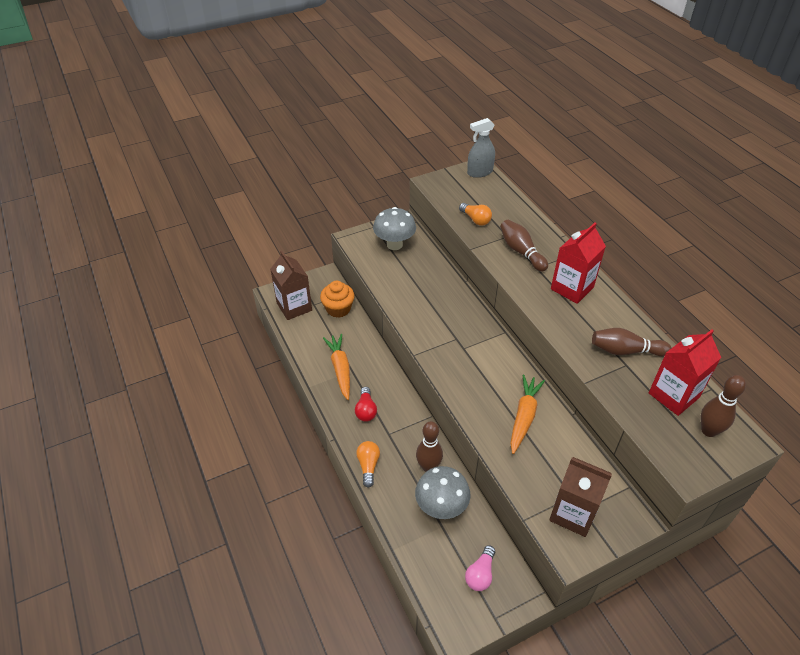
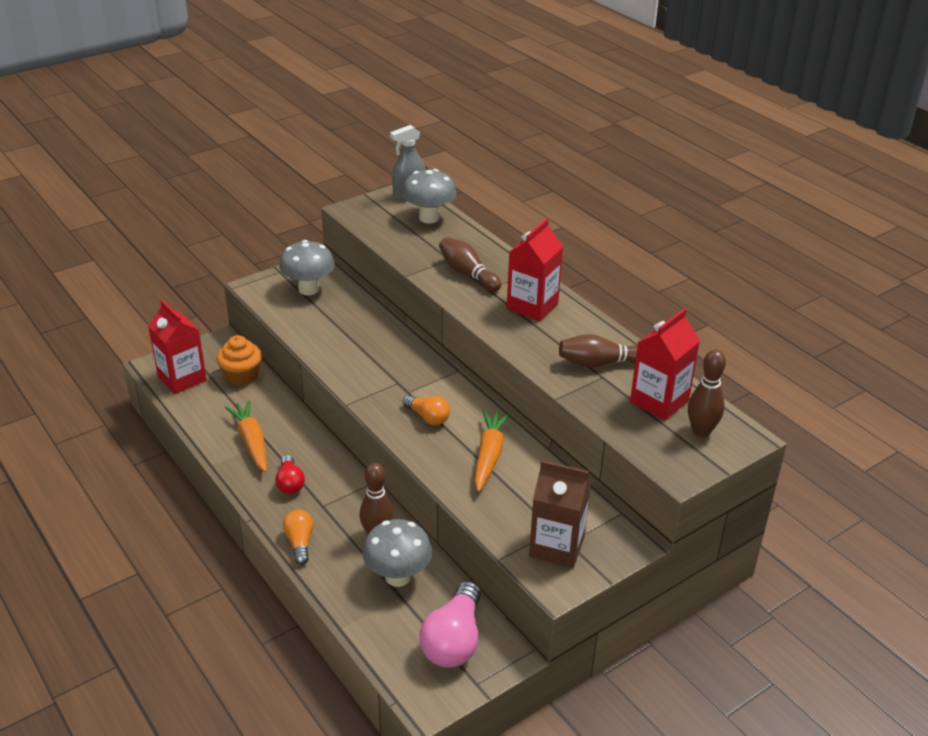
camera: 10 degrees left, 10 degrees down
brown carton [270,251,312,320] -> red carton [148,300,207,394]
orange light bulb [459,203,492,226] -> orange light bulb moved to [403,395,450,425]
pink light bulb [465,545,495,591] -> pink light bulb [419,581,481,668], size x1.73
none -> grey mushroom [402,169,456,224]

